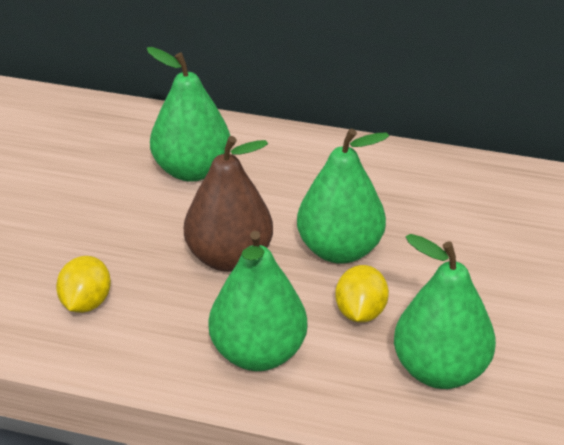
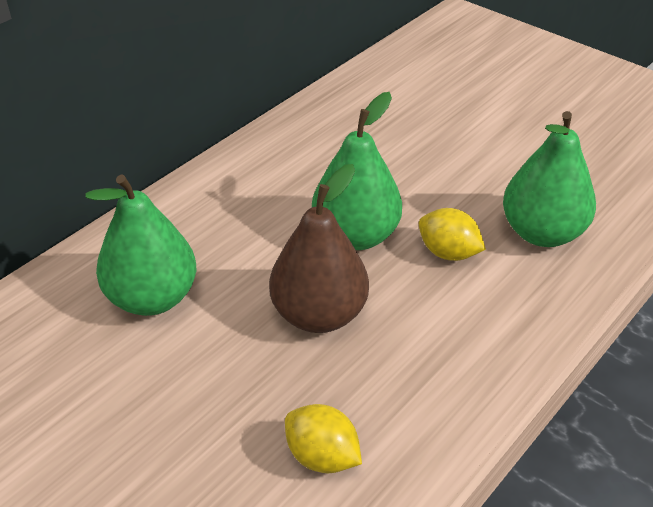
camera: 65 degrees left, 5 degrees up
green pear [209,231,307,371] -> none

